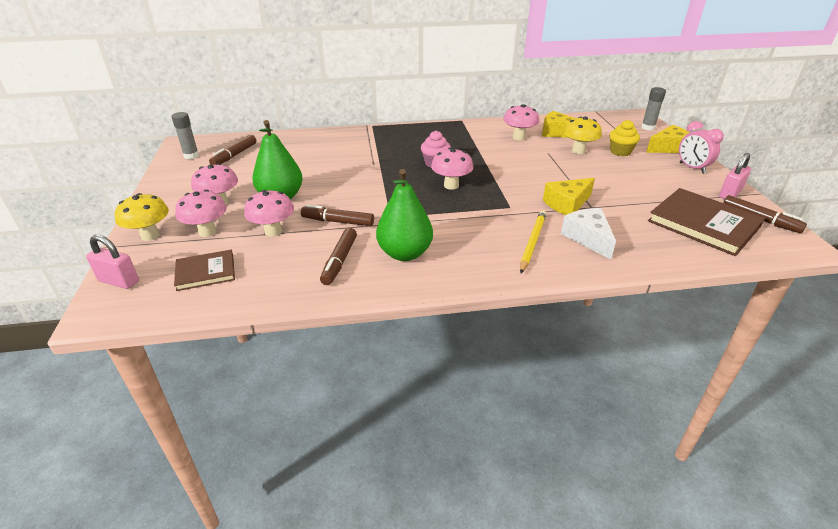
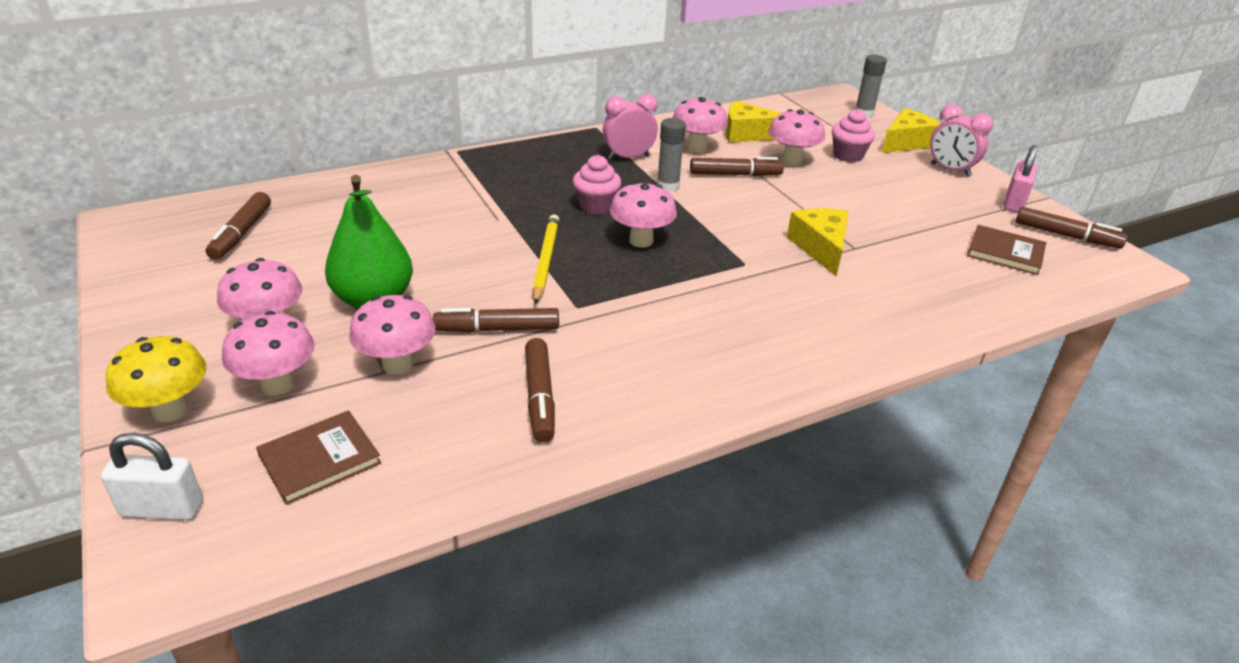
camera: 20 degrees left, 0 degrees up
pink padlock [86,235,139,289] -> white padlock [101,433,203,520]
grey glue stick [172,112,199,159] -> grey glue stick moved to [657,118,686,192]
green pear [376,169,433,261] -> none
yellow pencil [520,210,547,273] -> yellow pencil moved to [532,214,559,304]
yellow cheese [543,178,595,215] -> yellow cheese turned 135 degrees clockwise [787,208,849,276]
white cheese [561,208,616,260] -> none
yellow mushroom [563,117,602,154] -> pink mushroom [768,109,825,165]
yellow cupcake [609,120,640,156] -> pink cupcake [832,109,875,162]
brown book [648,188,765,256] -> brown book [967,225,1046,275], size x0.56
none -> pink clock [603,94,658,160]
none -> brown marker [690,157,784,176]

